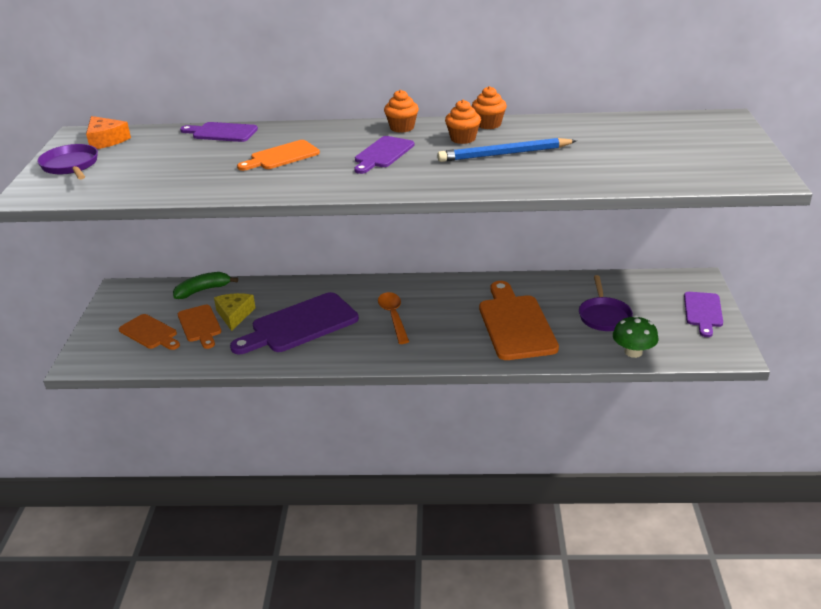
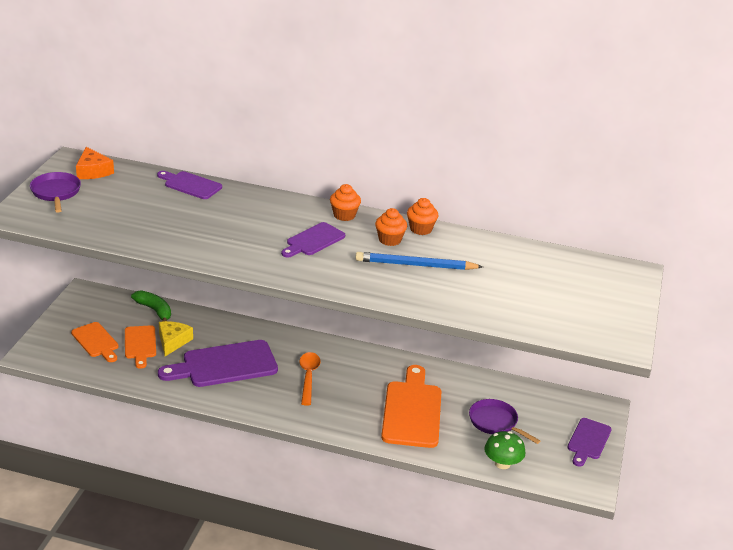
camera: 10 degrees right, 0 degrees up
green banana [173,272,238,299] -> green banana turned 60 degrees clockwise [131,290,171,322]
orange cutting board [237,140,320,171] -> none
purple pan [579,275,633,331] -> purple pan turned 120 degrees clockwise [469,399,540,444]

